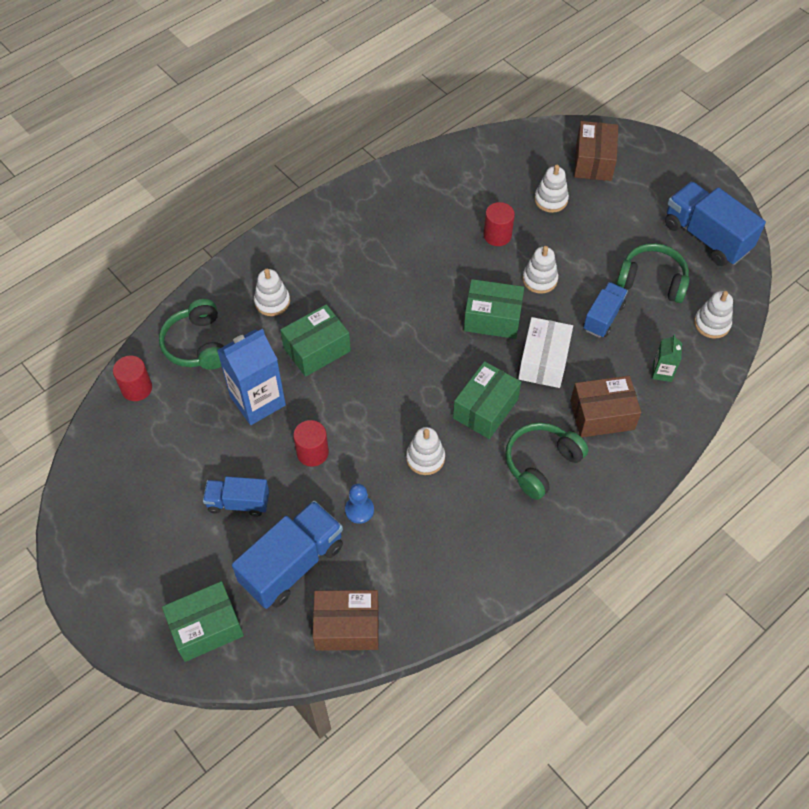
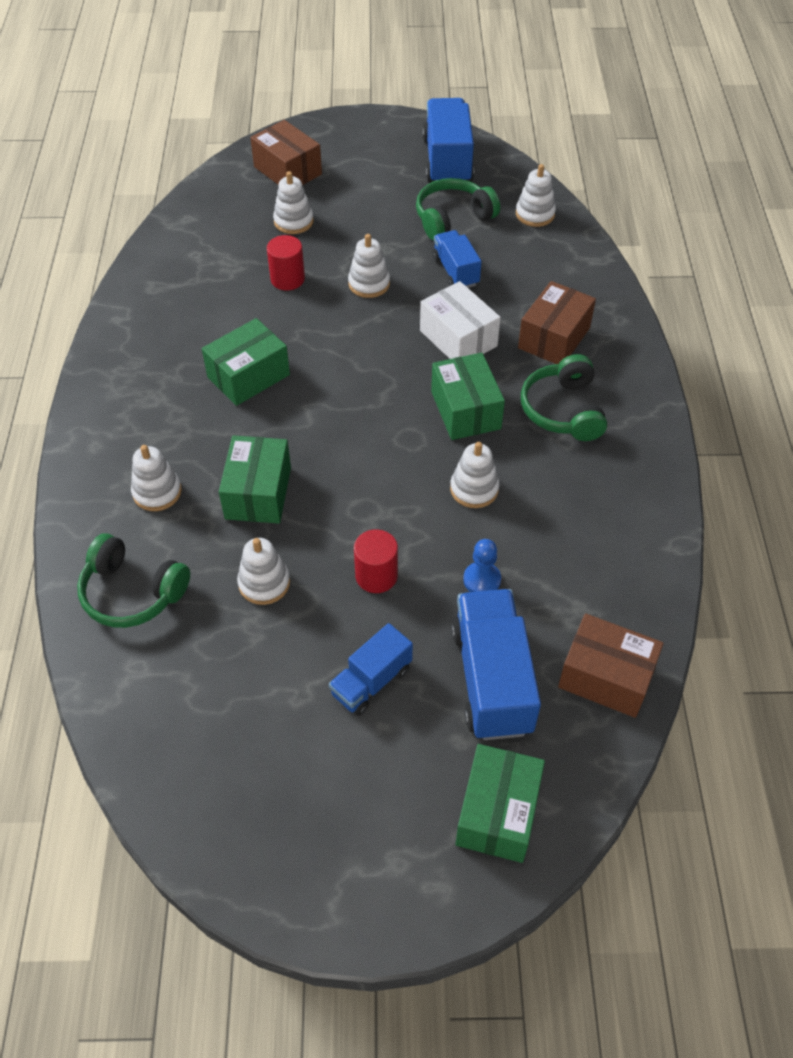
camera: 50 degrees left, 5 degrees down
red cylinder [113,356,152,401] -> none
blue carton [217,329,286,425] -> white stacking toy [237,538,290,605]
brown box [313,590,379,651] -> brown box turned 75 degrees clockwise [558,613,664,718]
green box [464,279,524,339] -> green box moved to [202,318,290,406]
green carton [652,335,682,382] -> none
blue truck [665,182,766,266] -> blue truck turned 90 degrees clockwise [422,98,474,183]

